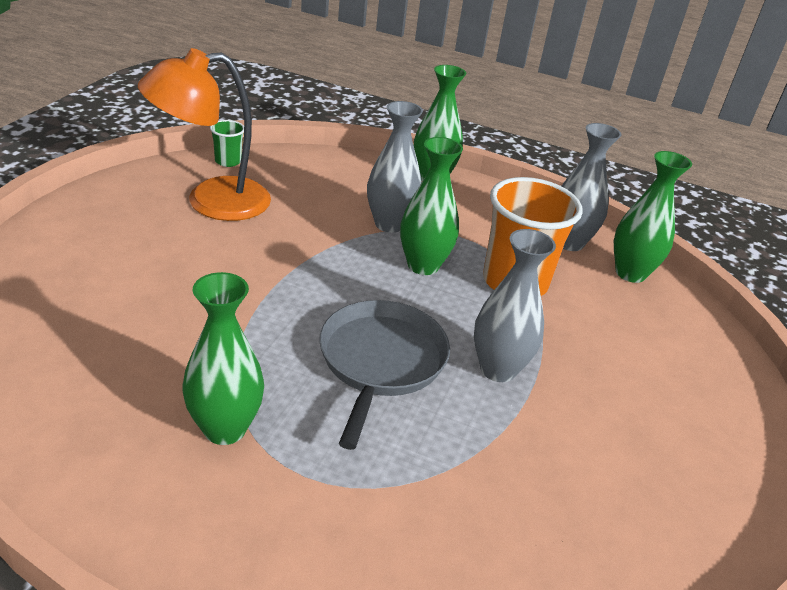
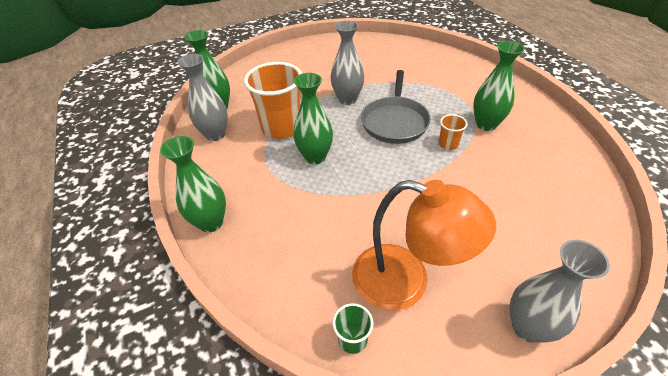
camera: 130 degrees left, 10 degrees up
grey pan [319,300,450,450] -> grey pan turned 45 degrees counterclockwise [361,70,431,144]
grey vase [367,101,423,233] -> grey vase moved to [510,240,610,343]
none -> orange cup [439,114,467,150]

